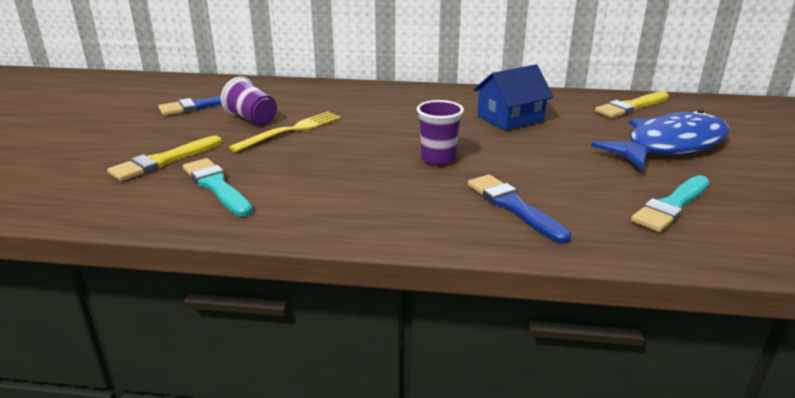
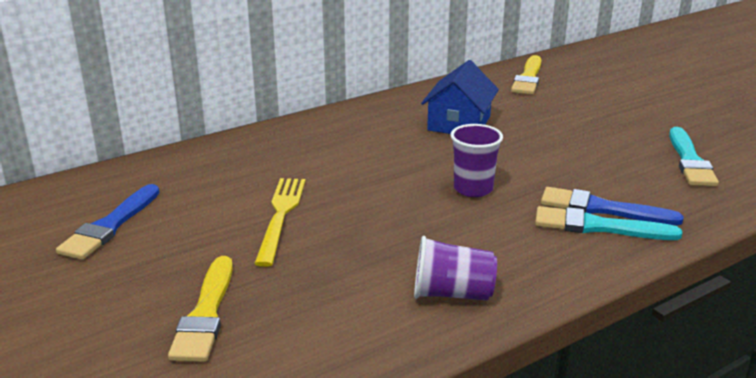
camera: 40 degrees left, 0 degrees up
turquoise brush [183,158,252,217] -> turquoise brush moved to [535,206,682,240]
purple cup [221,77,277,126] -> purple cup moved to [414,236,497,301]
blue fish [591,110,729,170] -> none

